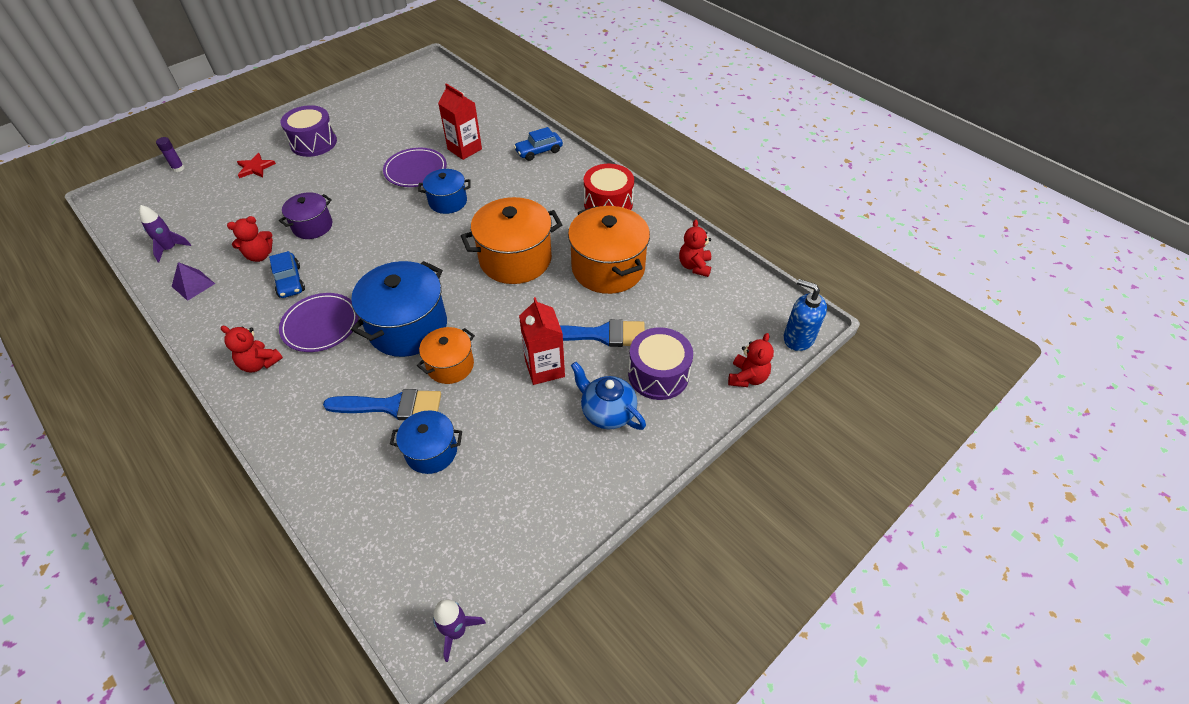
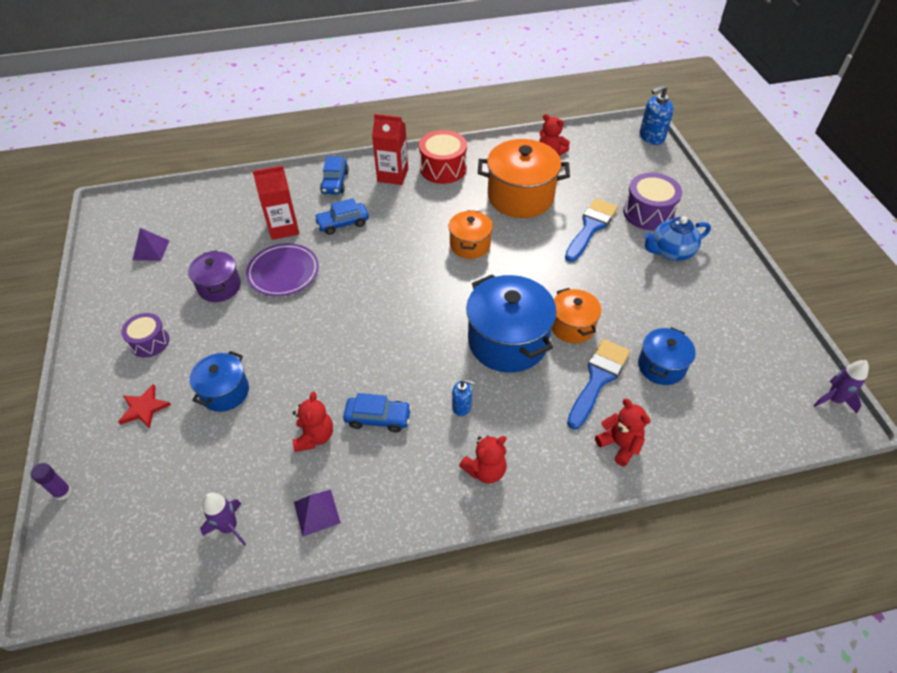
camera: 60 degrees left, 0 degrees up
purple pot [279,192,333,239] -> purple pot moved to [188,250,241,302]
purple plate [279,293,359,352] -> blue soap dispenser [452,379,475,416]
purple drum [281,105,337,157] -> purple drum [121,313,169,358], size x0.65
blue pot [418,169,471,214] -> blue pot moved to [190,351,249,412]
orange pot [461,197,563,284] -> orange pot [449,210,493,259], size x0.57
red carton [519,297,565,385] -> red carton moved to [372,114,408,185]
red teddy bear [728,333,774,387] -> red teddy bear moved to [595,399,650,467]
none -> purple pyramid [133,228,170,261]
none -> blue car [314,198,369,235]

